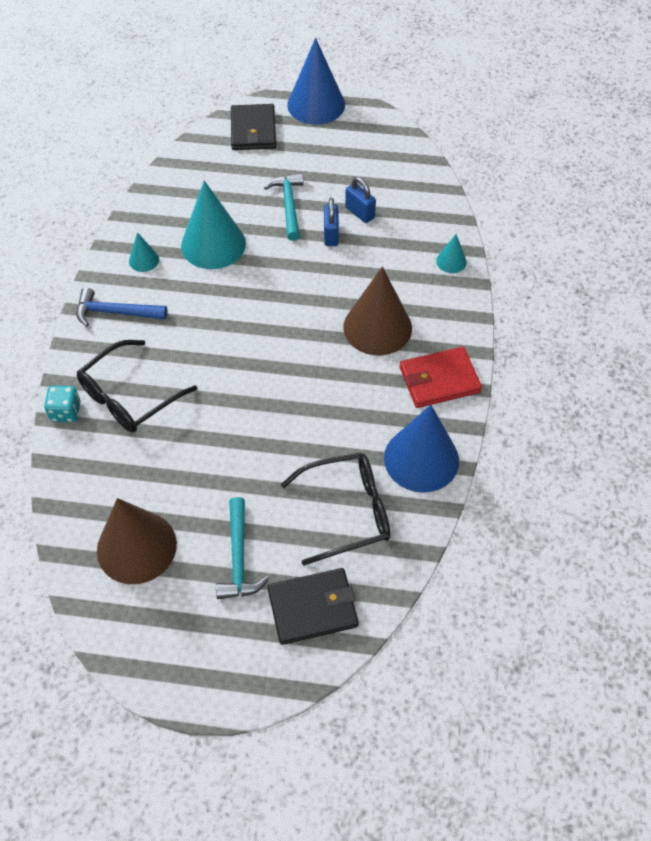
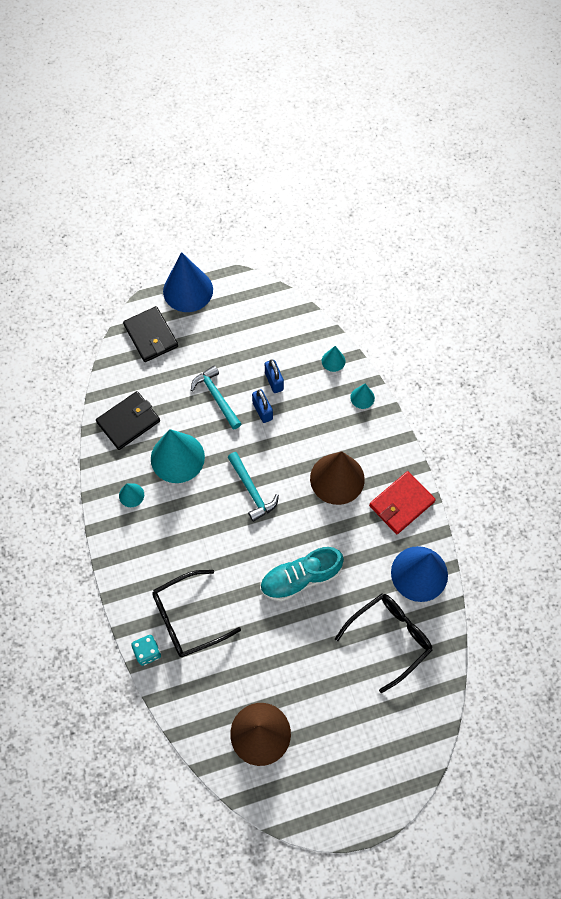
camera: 25 degrees left, 10 degrees up
blue hammer [76,287,167,327] -> none
black glasses [77,340,197,433] -> black glasses turned 45 degrees clockwise [152,570,241,657]
turquoise hammer [216,497,269,599] -> turquoise hammer moved to [228,452,279,522]
black wallet [268,568,359,645] -> black wallet moved to [96,391,160,450]
blue padlock [345,177,376,223] -> blue padlock turned 45 degrees clockwise [265,359,284,393]
none -> turquoise shoe [260,547,344,602]
none -> turquoise cone [322,346,345,372]

